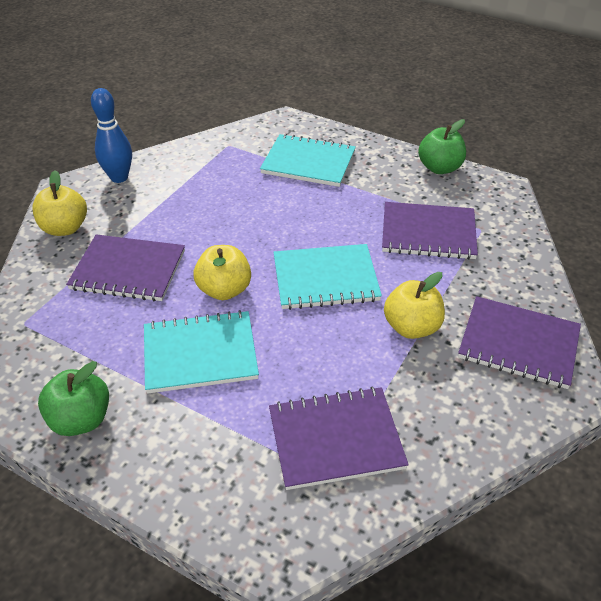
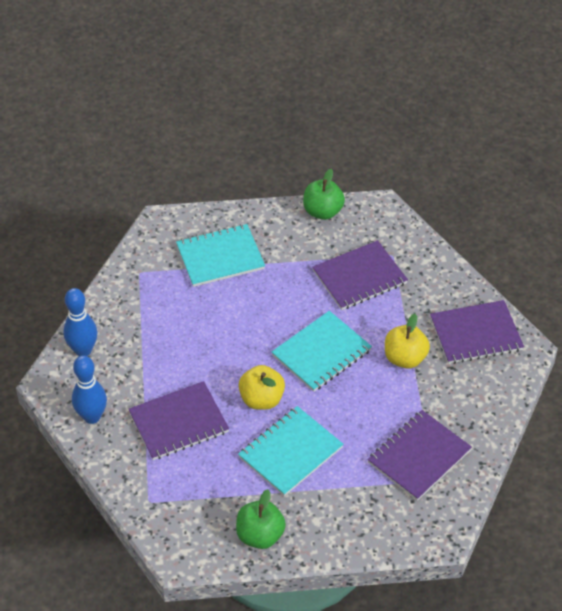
camera: 35 degrees left, 5 degrees up
yellow apple [32,170,87,236] -> blue bowling pin [72,355,107,424]

